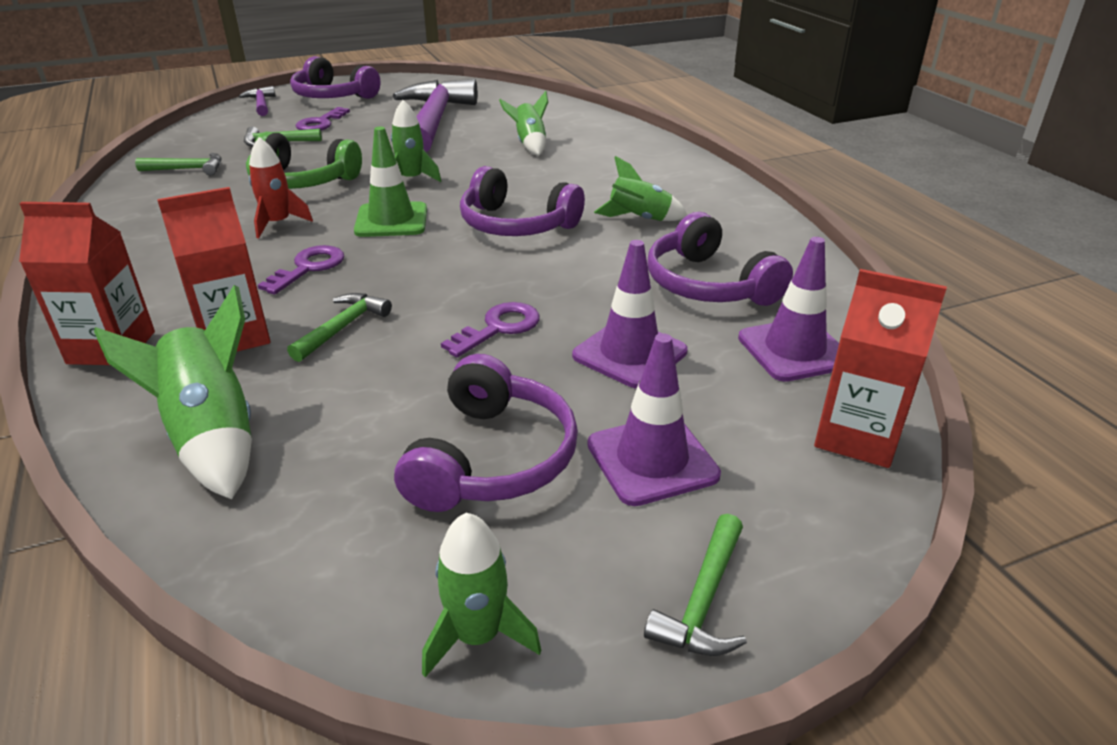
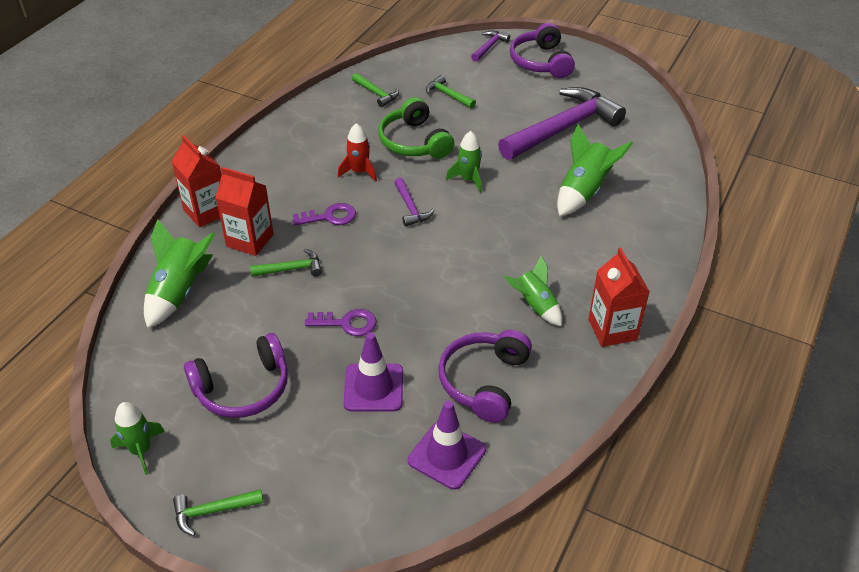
camera: 50 degrees right, 10 degrees up
purple key [296,107,350,131] -> none
green traffic cone [354,127,427,237] -> purple hammer [394,178,434,227]
purple headphones [460,166,585,236] -> none
green rocket [499,91,548,155] -> green rocket [557,124,633,216], size x1.52
purple traffic cone [587,333,721,506] -> none
red carton [814,269,947,468] -> red carton moved to [588,248,650,347]

